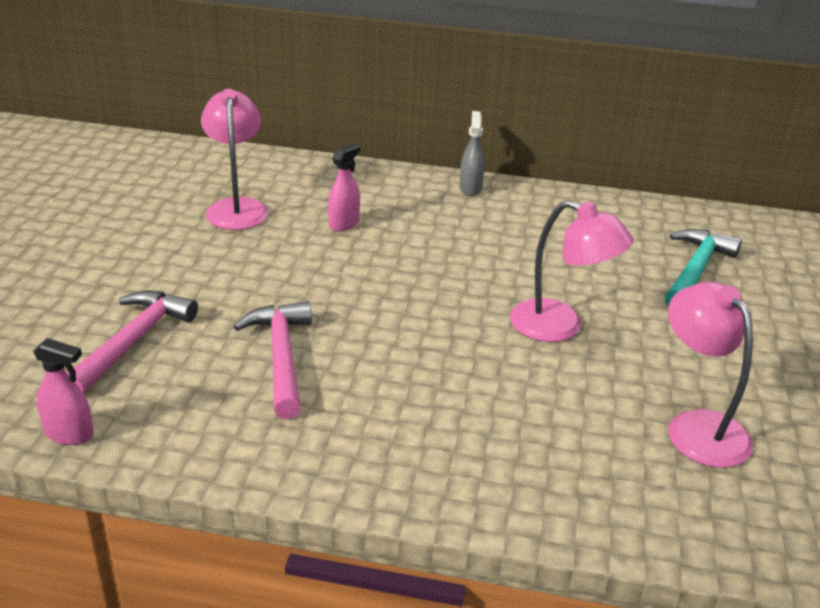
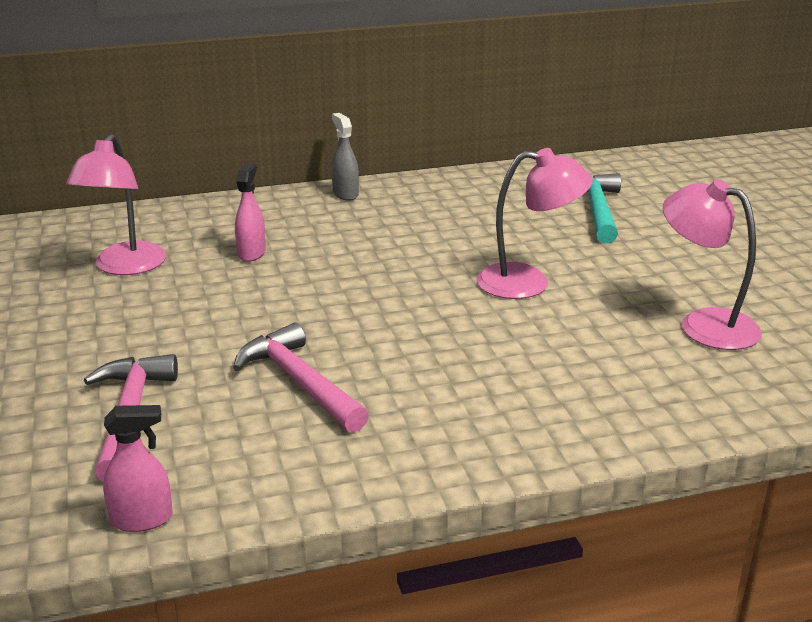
camera: 25 degrees left, 5 degrees down
pink lamp [201,89,268,230] -> pink lamp turned 135 degrees counterclockwise [66,134,166,275]

